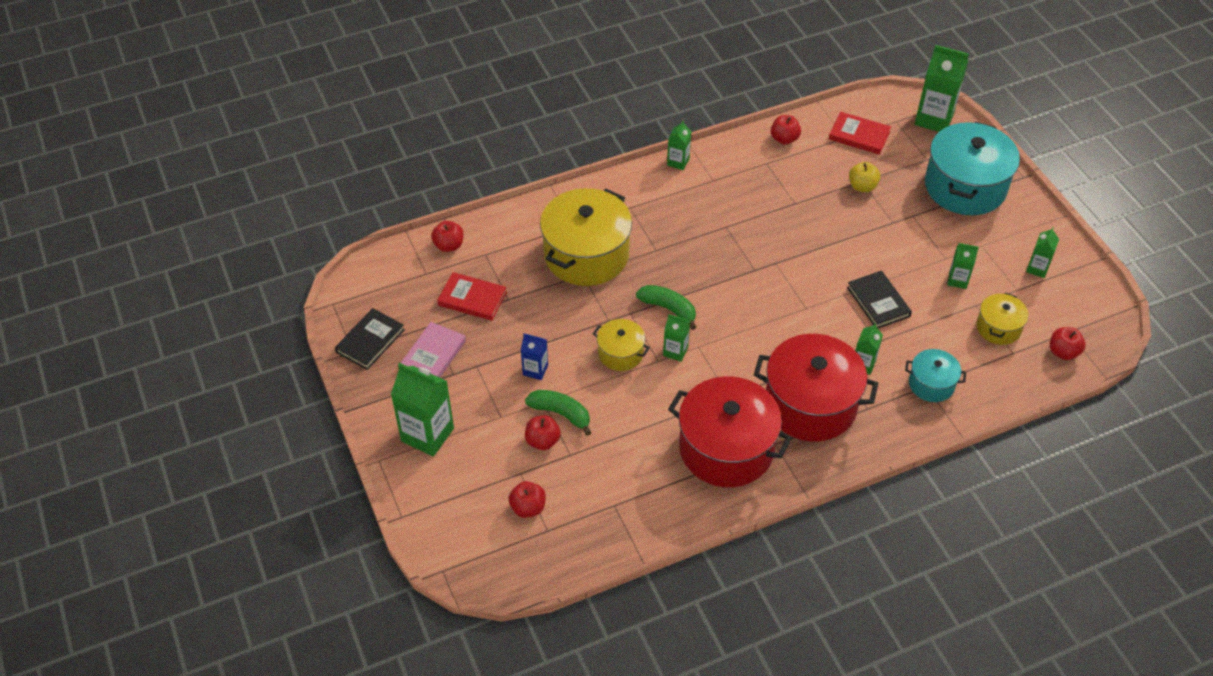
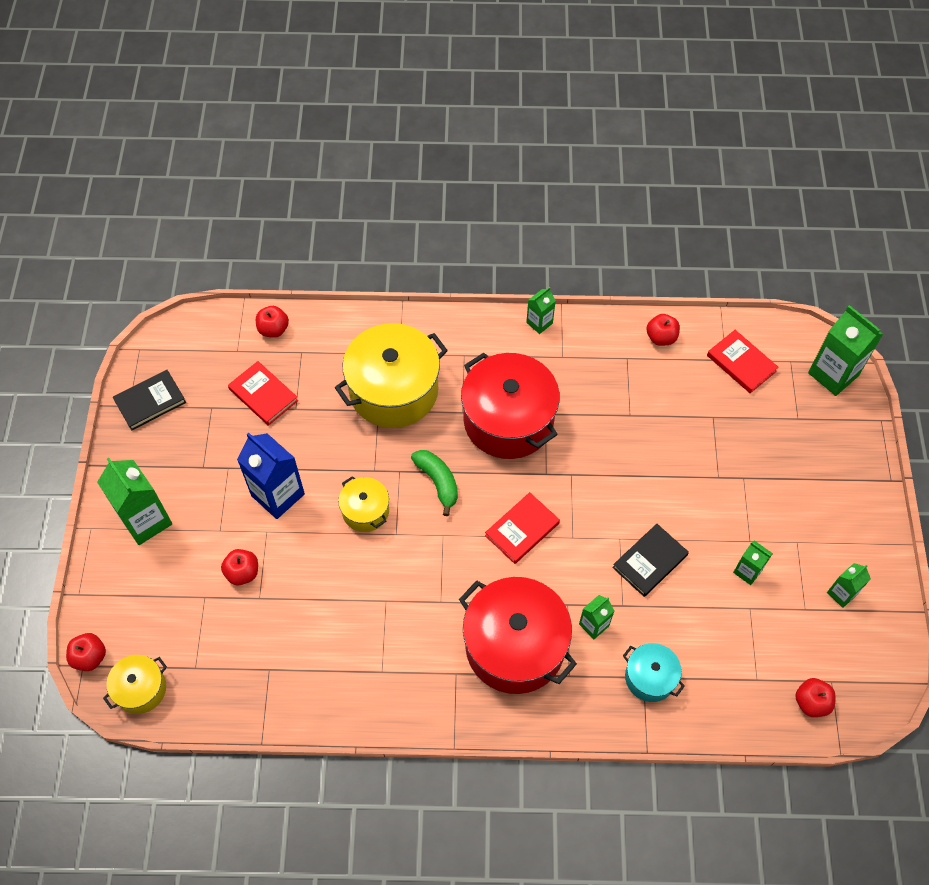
camera: 25 degrees right, 10 degrees up
pink book [401,322,466,378] -> none
red apple [509,481,546,518] -> red apple moved to [66,633,106,671]
blue carton [521,333,548,380] -> blue carton [237,432,305,519], size x1.87
green banana [525,390,592,436] -> none
green carton [663,314,690,362] -> none
red pot [668,376,792,487] -> red pot moved to [461,353,560,459]
black book [847,270,912,329] -> black book turned 45 degrees clockwise [612,524,689,597]
yellow apple [849,162,880,192] -> none
turquoise pot [925,122,1020,215] -> none
yellow pot [977,293,1029,345] -> yellow pot moved to [103,655,167,714]
none -> red book [485,492,560,564]

